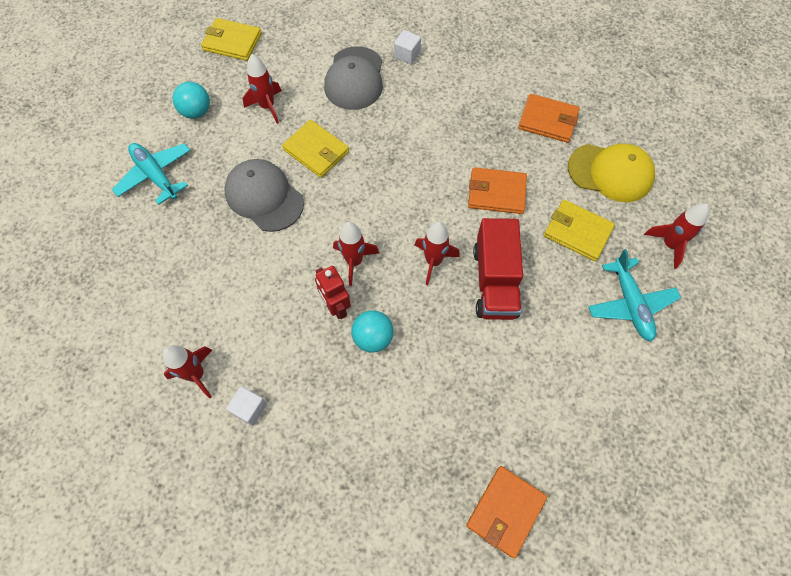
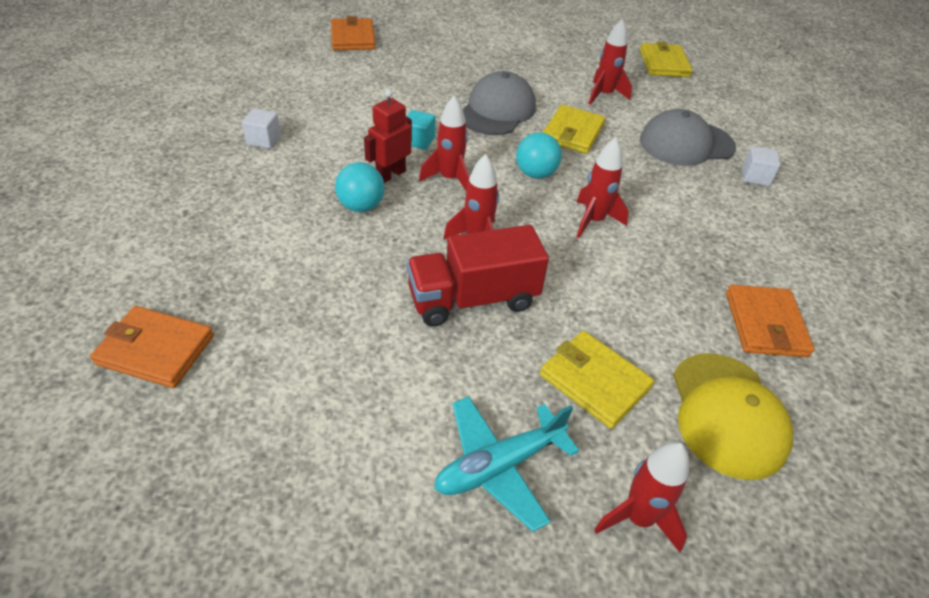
camera: 70 degrees right, 20 degrees down
turquoise plane [112,143,191,205] -> none
red rocket [163,345,212,398] -> red rocket moved to [576,138,629,238]
turquoise ball [172,82,210,119] -> turquoise ball moved to [516,132,562,179]
orange wallet [468,167,527,214] -> orange wallet moved to [331,16,375,50]
yellow wallet [544,200,615,261] -> yellow wallet turned 60 degrees counterclockwise [540,331,654,429]
none -> turquoise cube [406,110,435,150]

